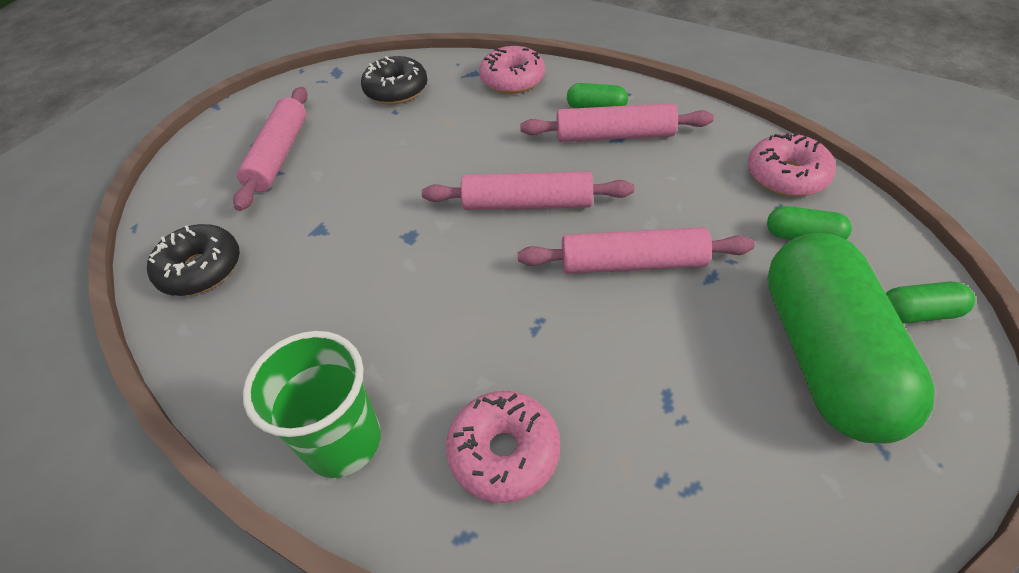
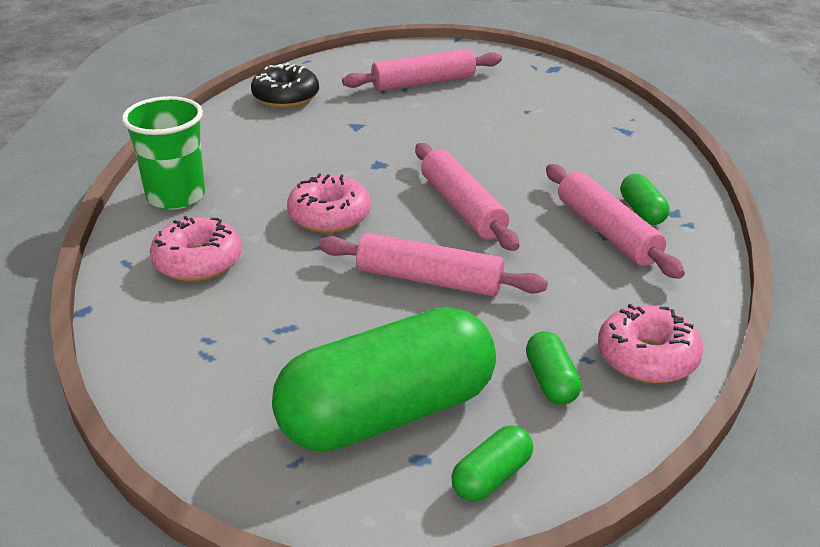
camera: 60 degrees right, 15 degrees down
black donut [361,56,427,105] -> none
pink donut [479,46,545,94] -> pink donut moved to [287,173,371,233]
pink rolling pin [518,227,755,274] -> pink rolling pin turned 45 degrees counterclockwise [318,233,548,296]
green capsule [886,281,975,324] -> green capsule turned 75 degrees clockwise [451,425,533,502]

